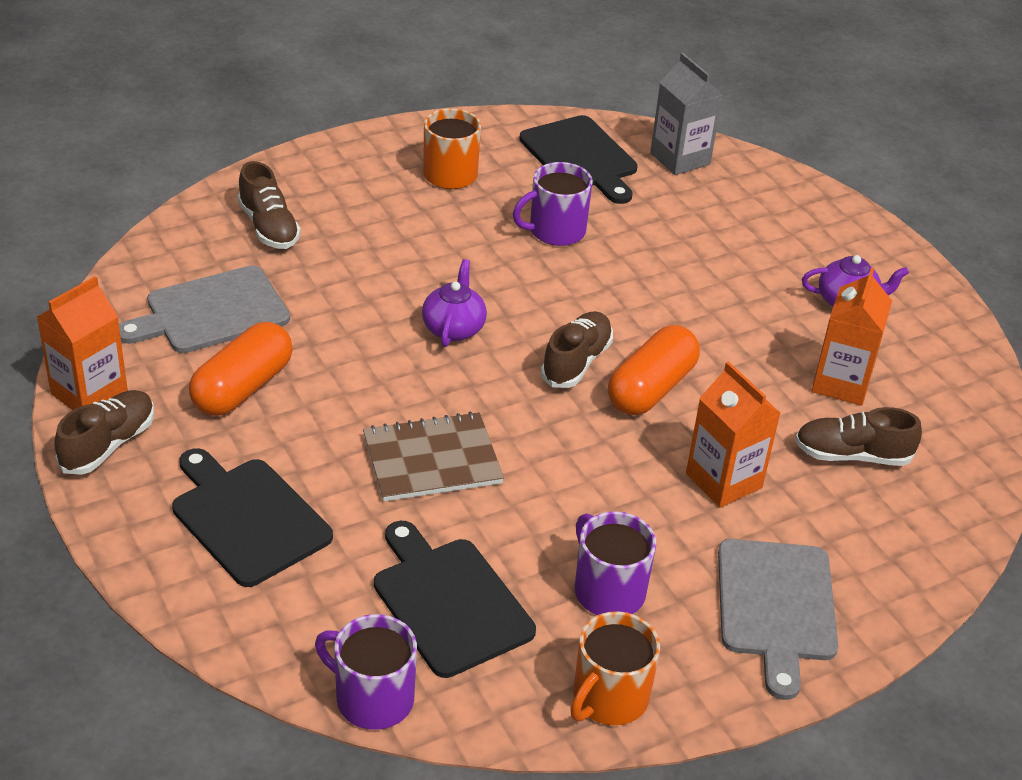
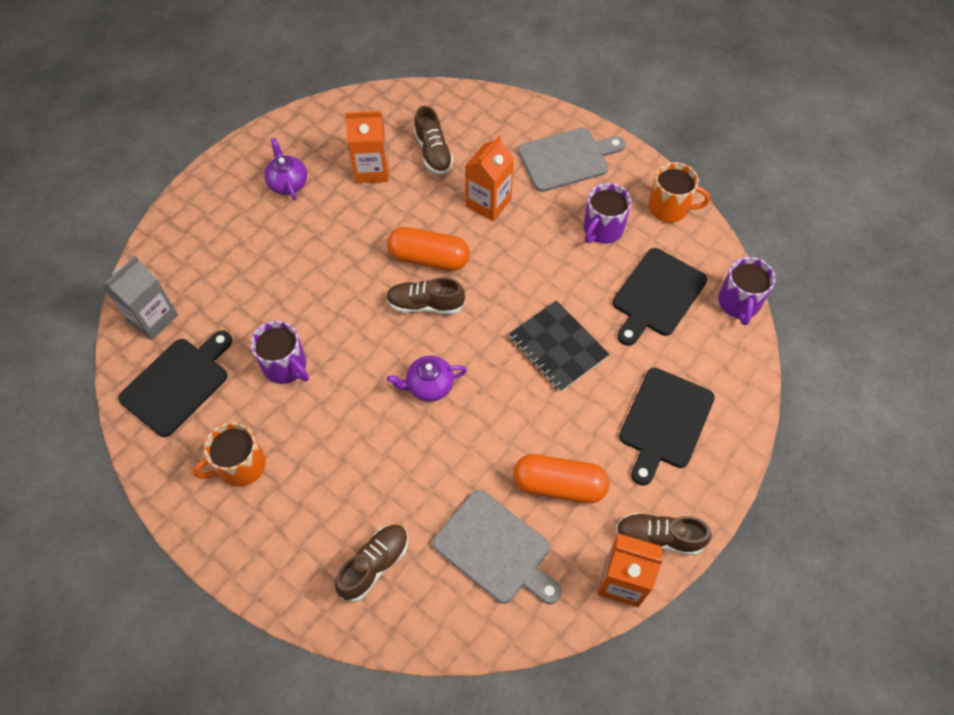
camera: 110 degrees left, 20 degrees up
brown notebook [363,412,504,502] -> black notebook [509,300,609,392]

